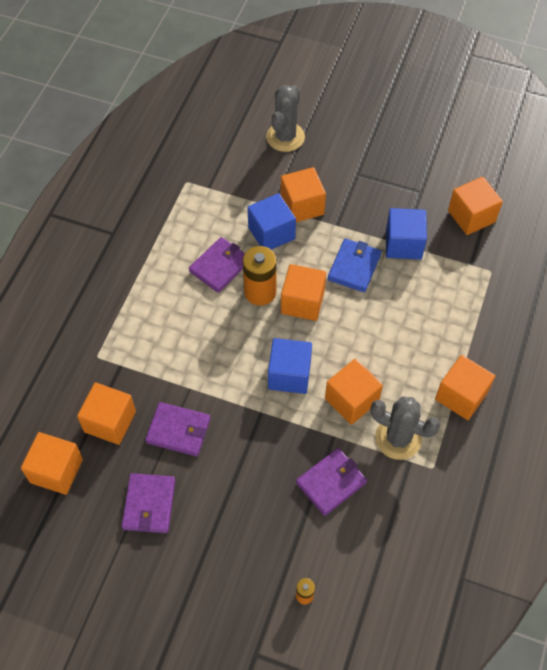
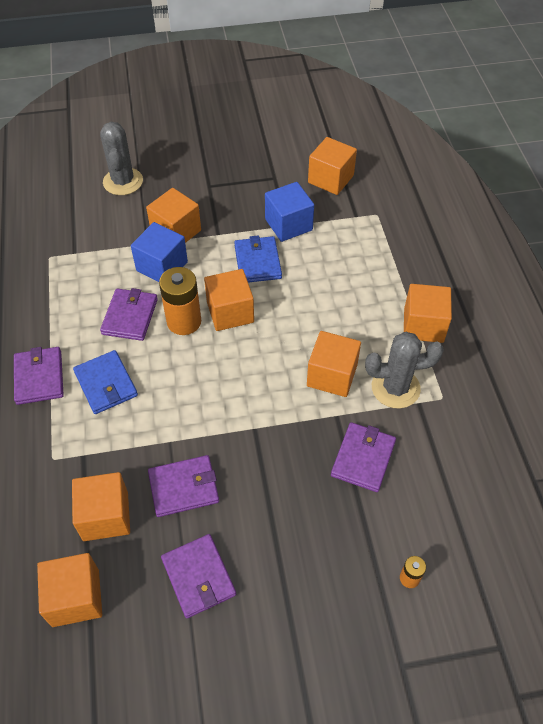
camera: 30 degrees left, 5 degrees down
blue cube [268,338,312,394] -> none
none -> purple wallet [14,347,64,405]
none -> blue wallet [73,350,138,414]

